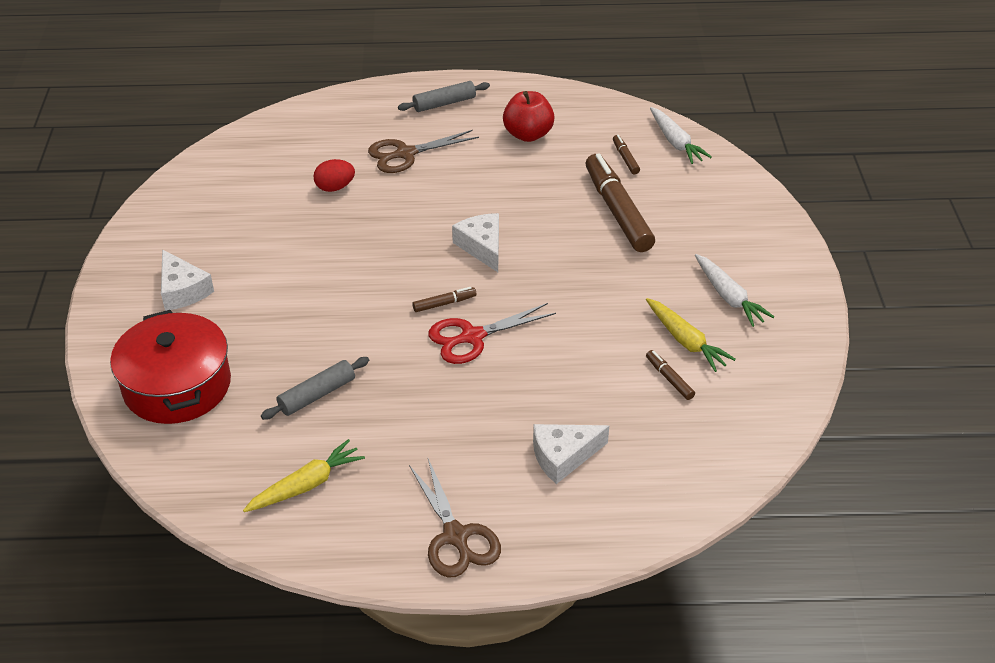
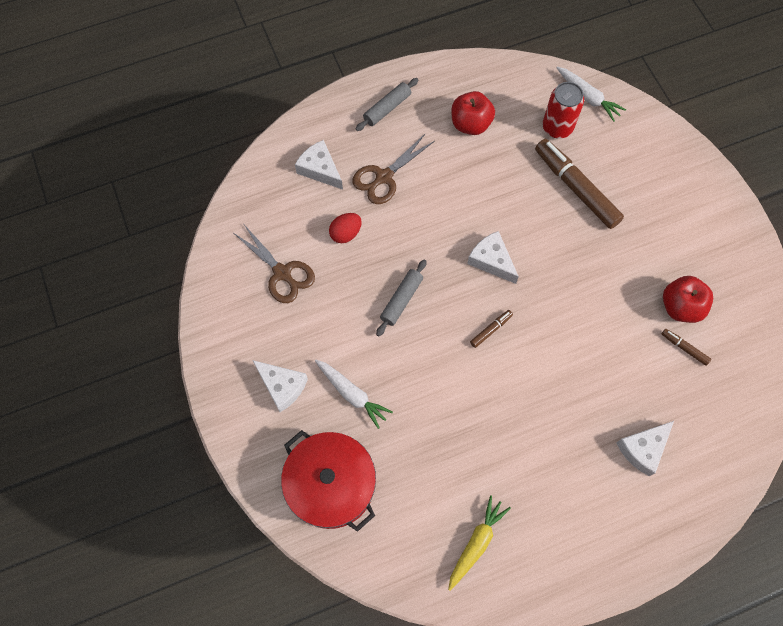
camera: 20 degrees left, 25 degrees up
grey rolling pin [261,357,369,420] -> grey rolling pin moved to [376,259,427,336]
brown scissors [409,459,501,577] -> brown scissors moved to [234,225,315,303]
red scissors [428,303,556,364] -> none
brown marker [613,135,640,174] -> red can [543,82,584,138]
yellow carrot [646,298,736,372] -> red apple [663,276,713,323]
white carrot [695,254,774,327] -> white carrot moved to [315,360,393,429]
none -> white cheese [295,140,343,190]

